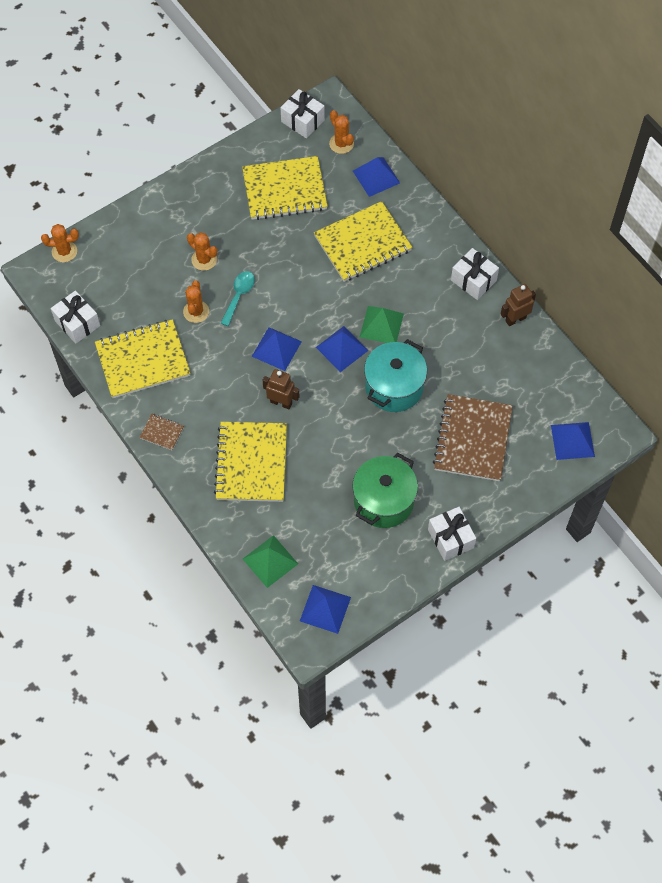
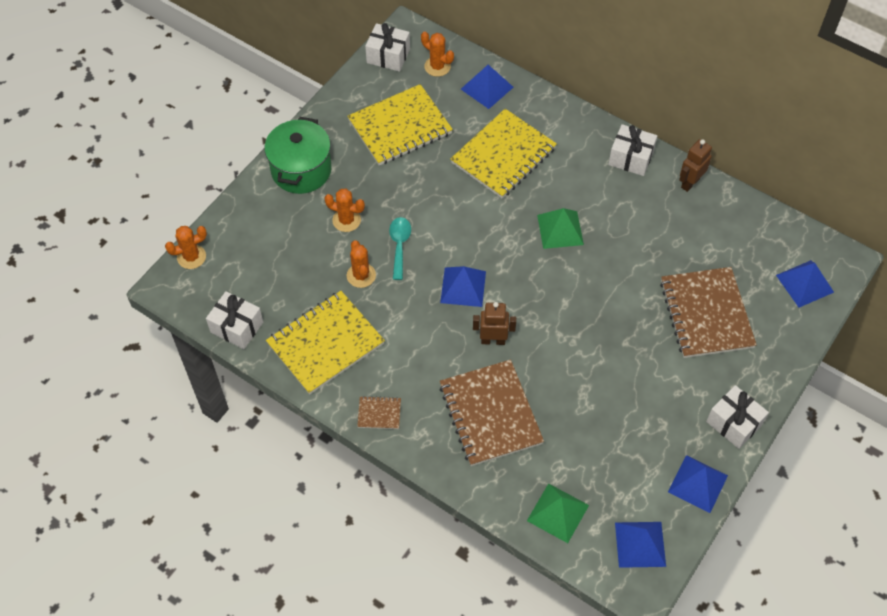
camera: 20 degrees left, 5 degrees down
yellow notebook [214,422,287,502] -> brown notebook [439,360,544,466]
blue pyramid [316,326,369,372] -> blue pyramid moved to [668,455,728,513]
green pot [352,453,418,528] -> green pot moved to [265,117,332,194]
turquoise pot [364,339,427,412] -> none

